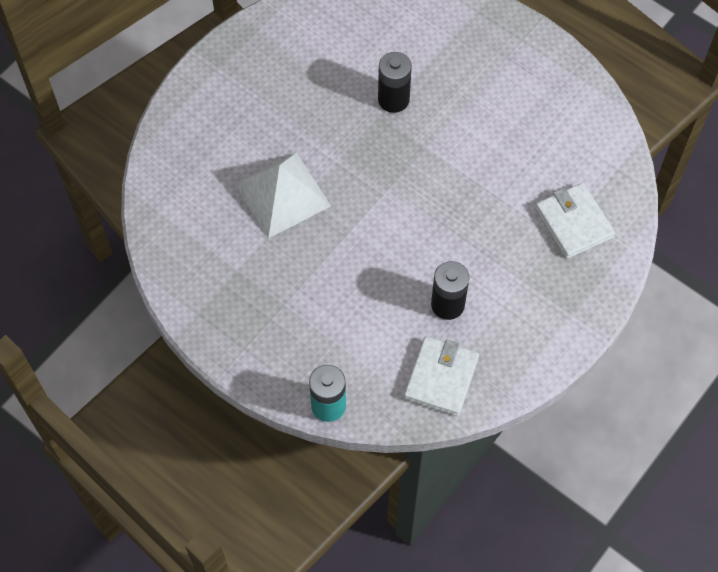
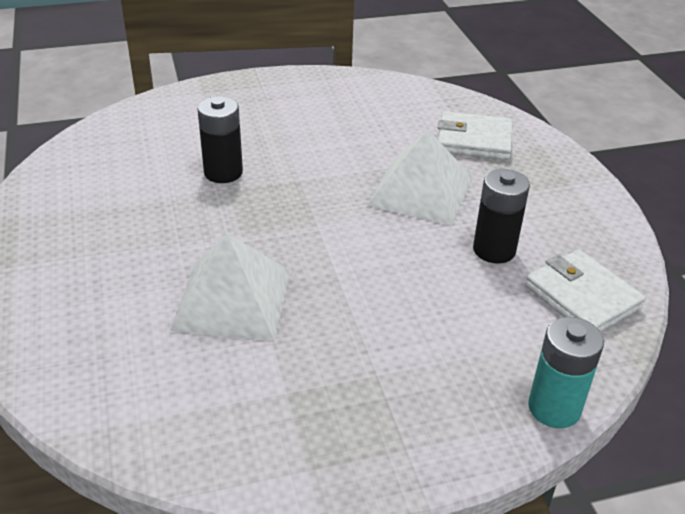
camera: 55 degrees left, 25 degrees down
none -> white pyramid [367,129,473,226]

